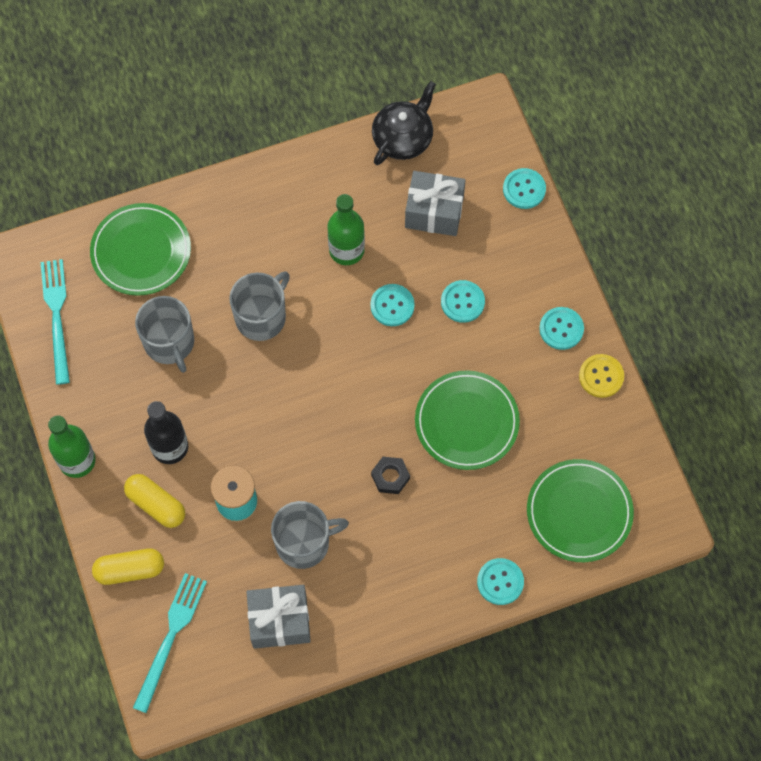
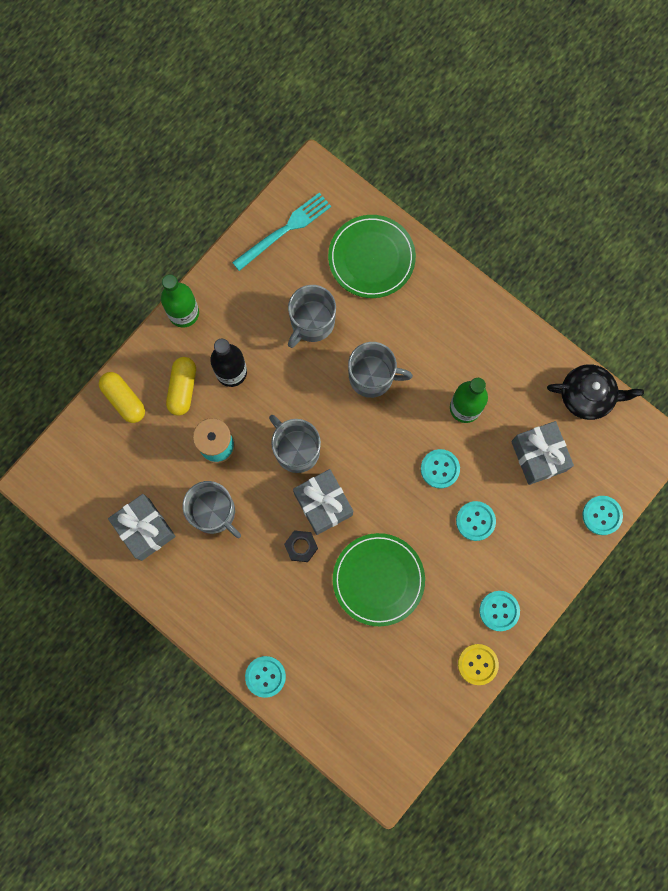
camera: 60 degrees right, 10 degrees up
turquoise fork [133,573,207,713] -> none
green plate [527,459,634,562] -> none
none -> grey mug [269,415,321,473]
none -> grey gift [293,469,353,535]

